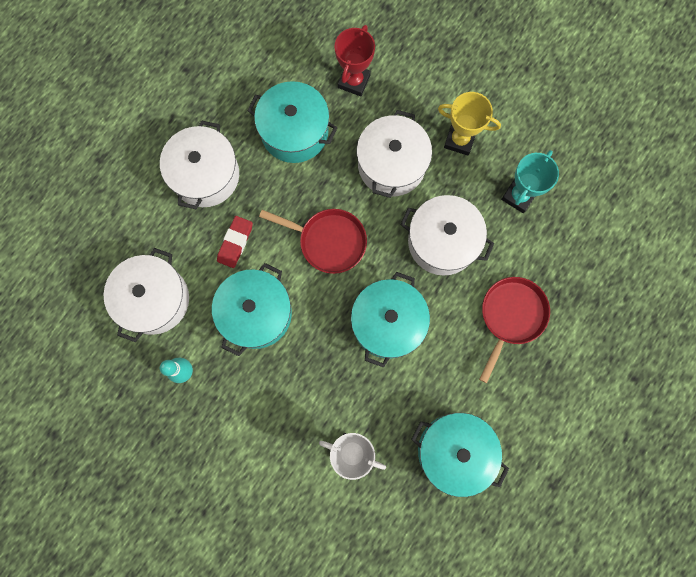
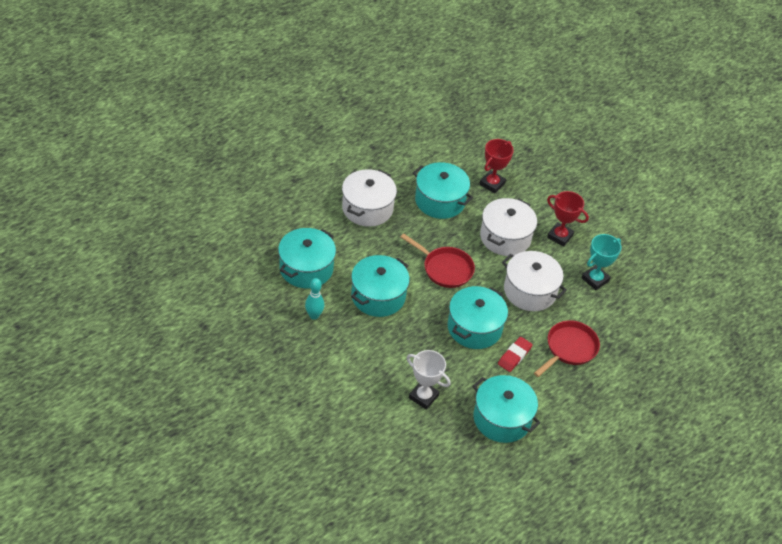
camera: 10 degrees right, 30 degrees down
white pot [104,248,189,342] -> turquoise pot [278,228,336,288]
red eraser [217,216,253,268] -> red eraser moved to [498,337,533,372]
yellow trophy [438,92,501,156] -> red trophy [547,191,589,247]

